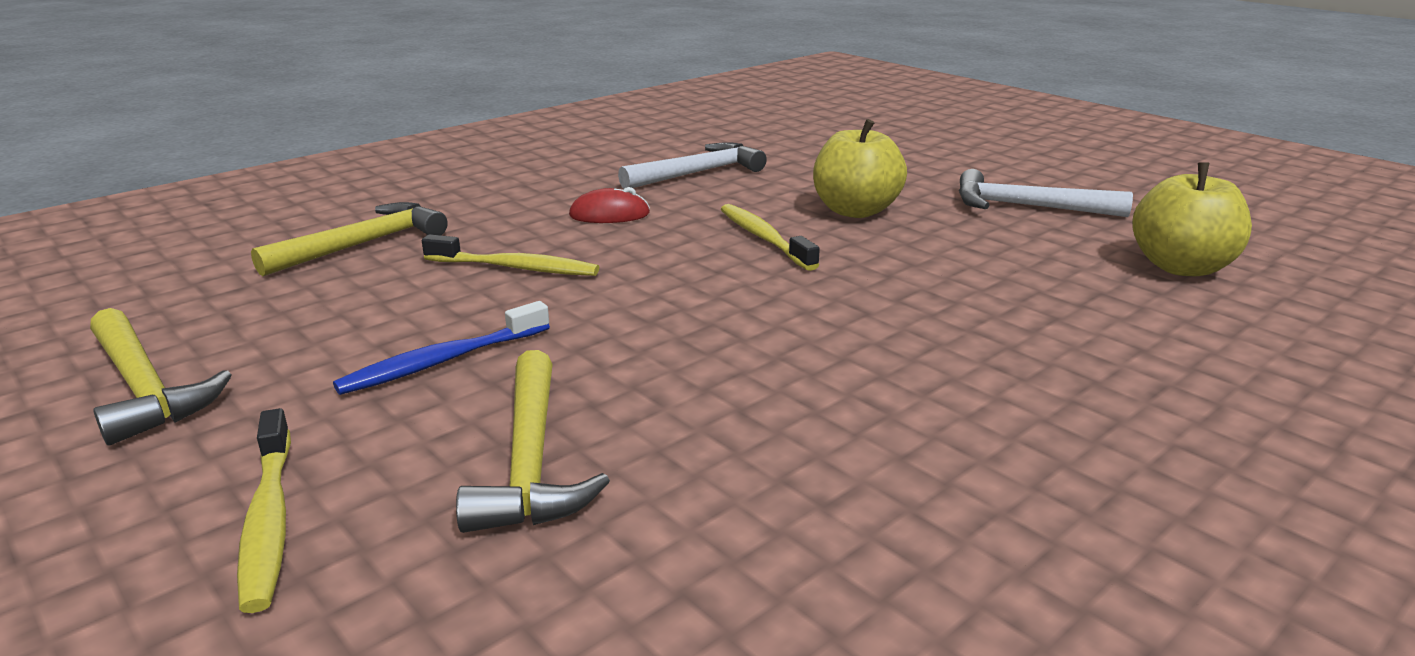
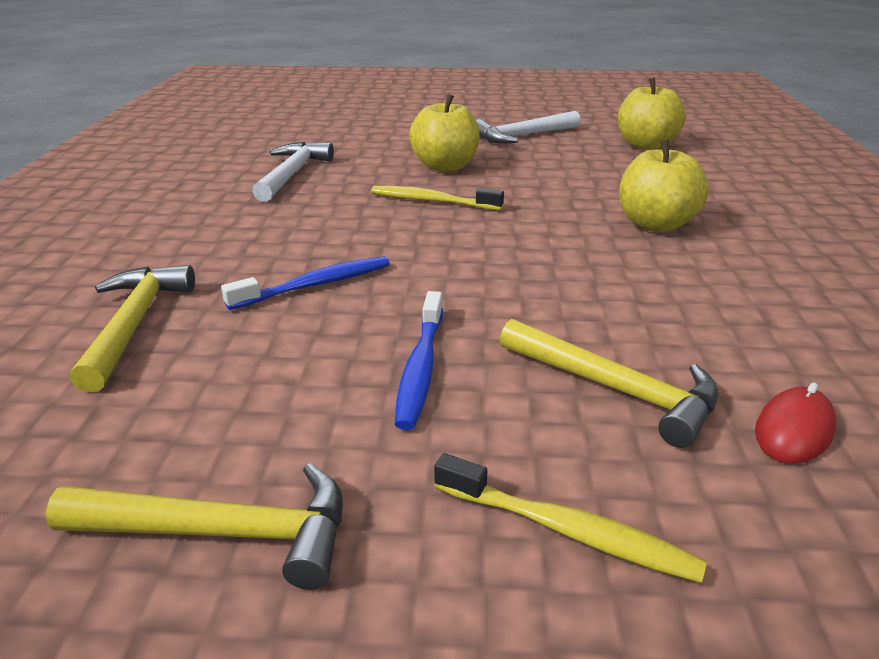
camera: 45 degrees left, 5 degrees up
yellow toothbrush [422,234,599,276] -> blue toothbrush [221,256,390,310]
red mouse [569,187,650,223] -> red mouse moved to [755,382,836,464]
none -> yellow apple [619,139,709,232]

